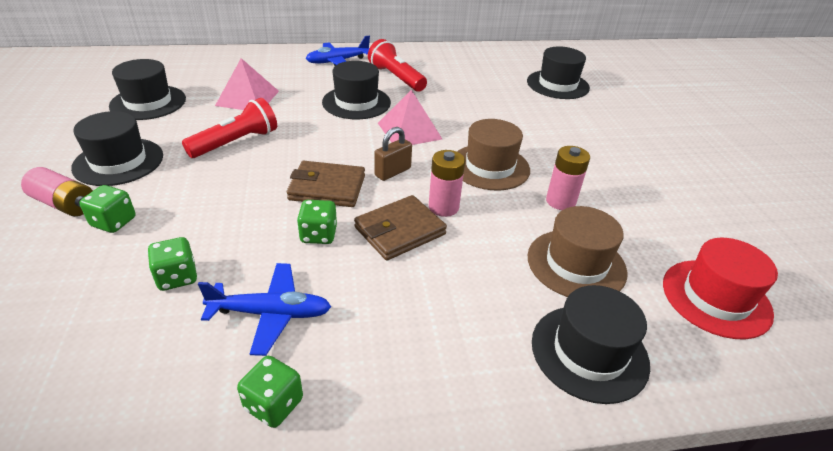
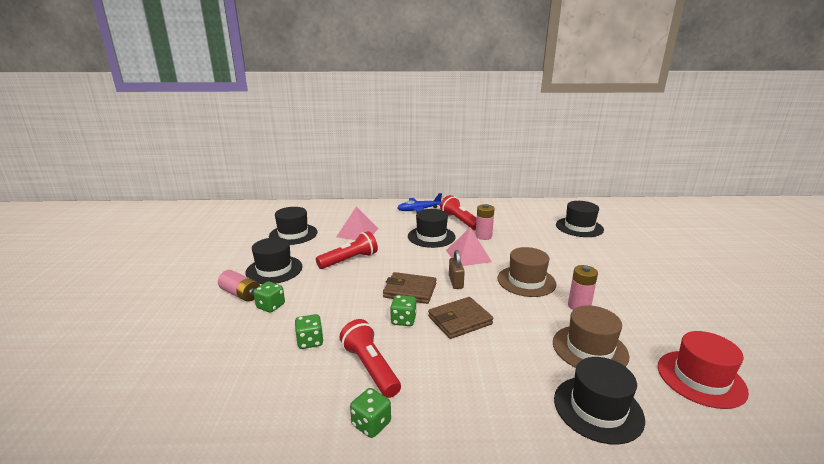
camera: 10 degrees right, 15 degrees down
blue plane [198,263,331,356] -> red flashlight [339,319,401,398]
brown padlock [374,127,412,181] -> brown padlock turned 60 degrees counterclockwise [449,250,465,289]
pink battery [429,150,465,217] -> pink battery moved to [475,204,494,240]

